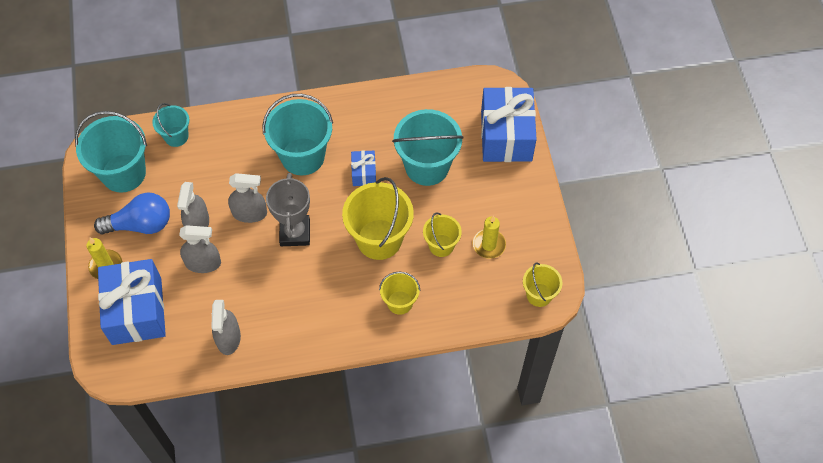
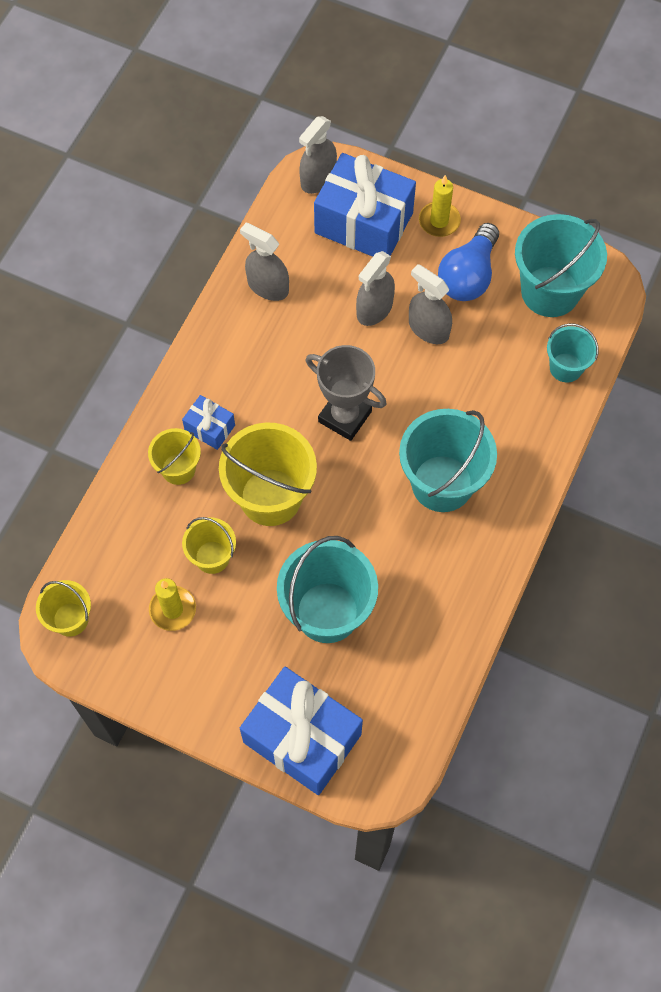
camera: 125 degrees right, 5 degrees up
grey spray bottle [228,173,267,223] -> grey spray bottle moved to [299,116,337,194]
blue gift [351,151,376,186] -> blue gift moved to [182,395,235,450]

